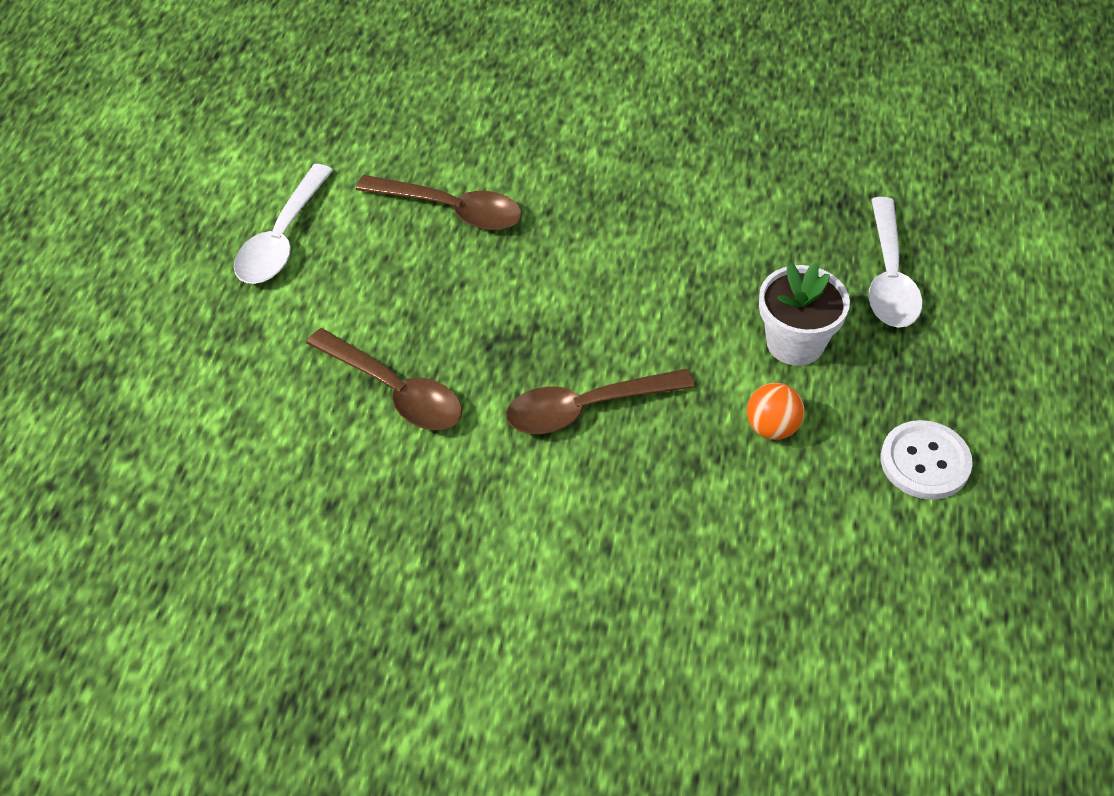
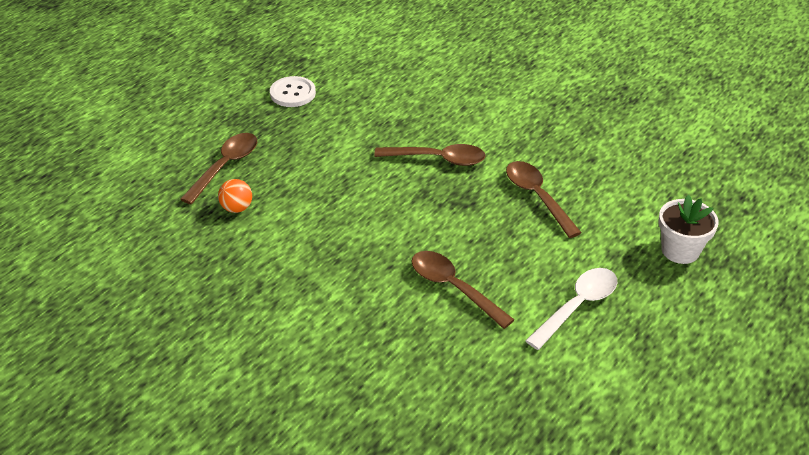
camera: 155 degrees left, 10 degrees down
orange ball [747,383,805,440] -> orange ball moved to [218,179,252,213]
white flower pot [759,262,850,366] -> white flower pot moved to [659,195,719,264]
white spoon [868,197,922,328] -> brown spoon [180,133,257,204]

